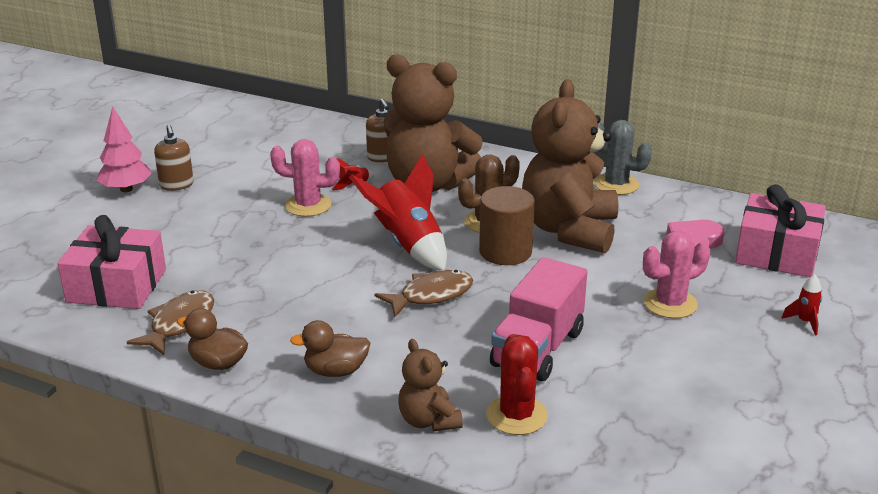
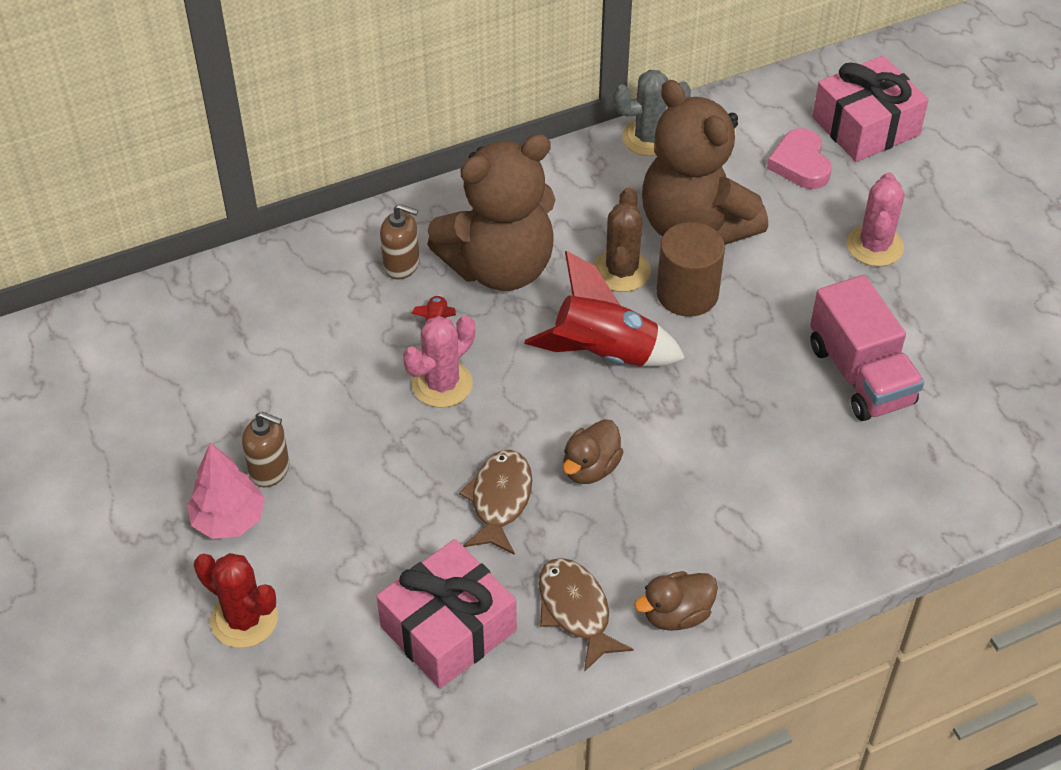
camera: 50 degrees left, 20 degrees up
brown duck [290,320,370,377] -> brown duck moved to [563,419,624,484]
brown fish [375,270,473,317] -> brown fish moved to [459,450,532,555]
brown teddy bear [398,339,463,431] -> none
red cactus [486,334,548,435] -> red cactus moved to [194,553,278,648]
red rocket [781,275,822,336] -> none

